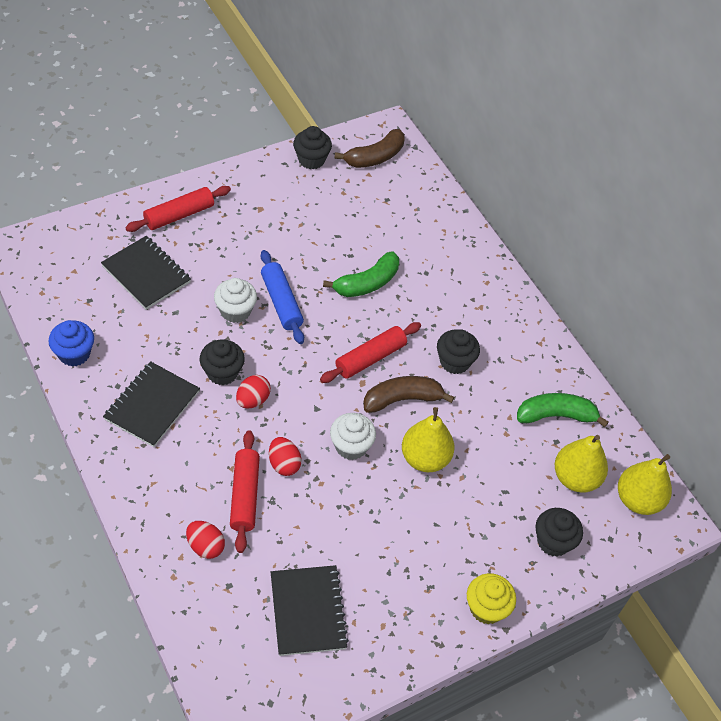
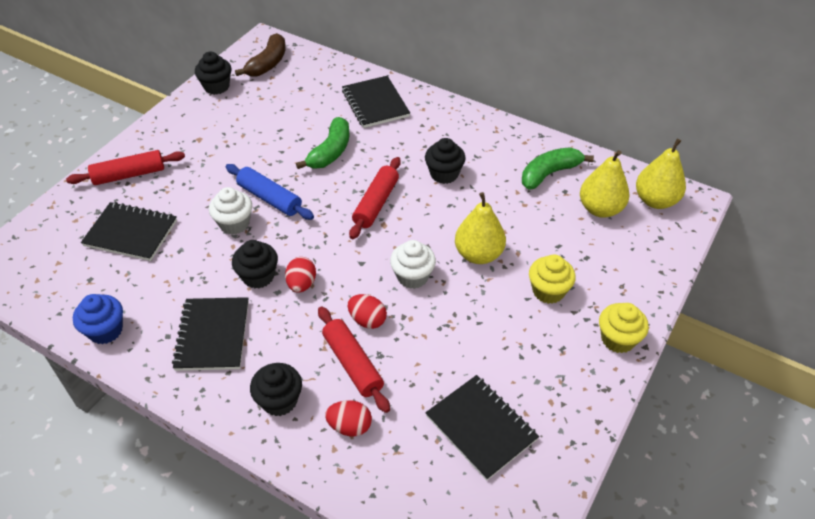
camera: 25 degrees left, 5 degrees down
red rolling pin [125,186,231,232] -> red rolling pin turned 45 degrees clockwise [66,150,185,185]
brown banana [363,376,454,413] -> none
black cupcake [535,508,583,557] -> black cupcake moved to [250,363,302,416]
none -> black notebook [342,76,410,128]
none -> yellow cupcake [529,254,576,304]

